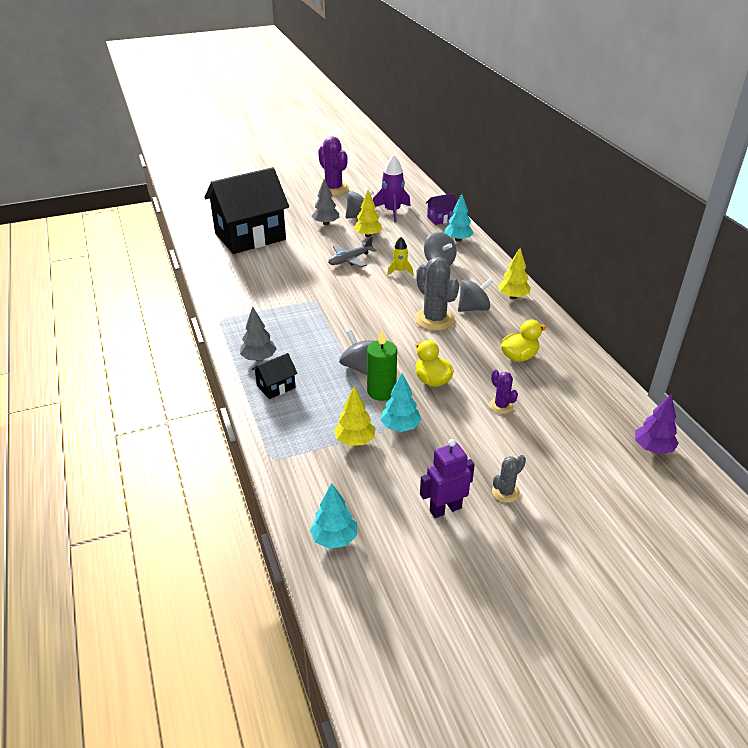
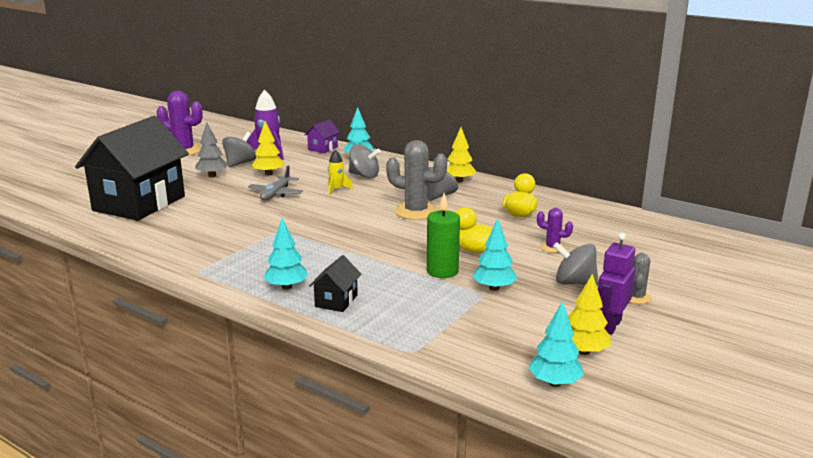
camera: 35 degrees left, 15 degrees down
grey tree [240,307,277,361] -> turquoise tree [264,218,308,290]
yellow tree [334,387,376,446] -> yellow tree moved to [568,274,611,355]
grey spinning top [339,330,374,375] -> grey spinning top moved to [553,242,599,286]
purple tree [635,394,679,454] -> none

